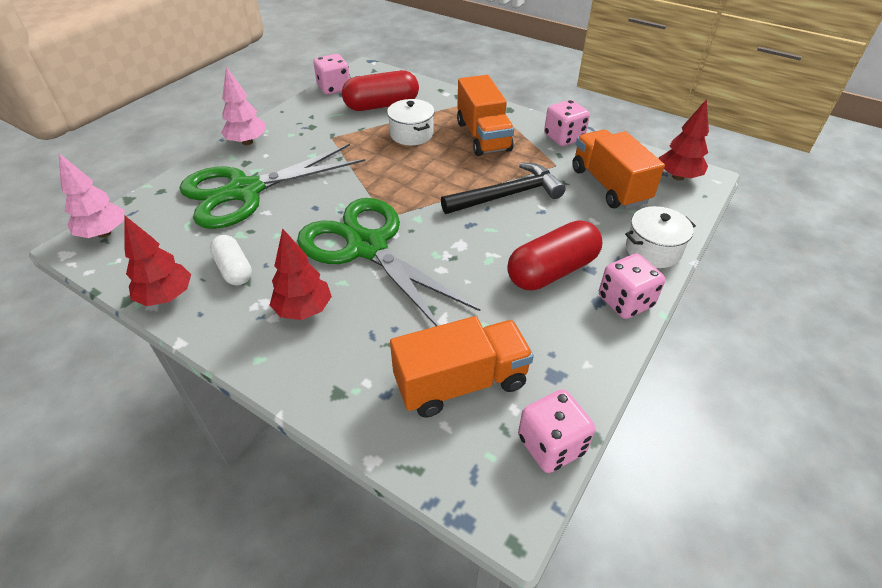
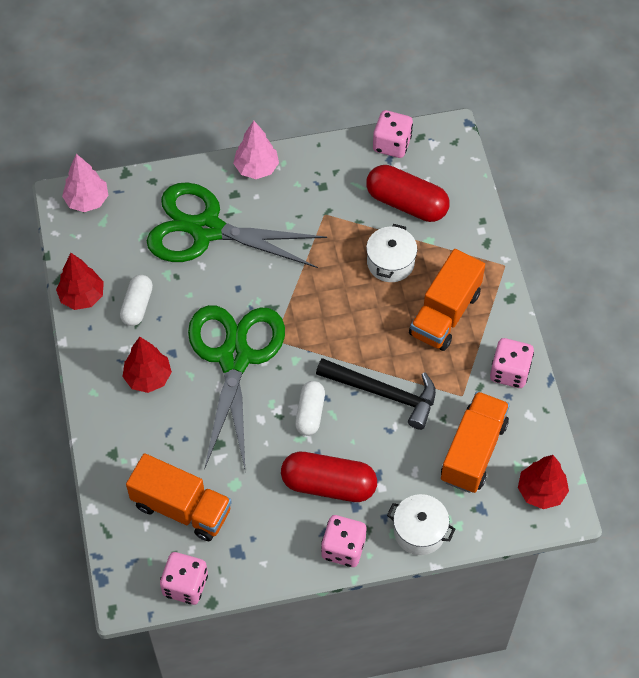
camera: 45 degrees right, 15 degrees up
none -> white capsule [295,381,325,436]

